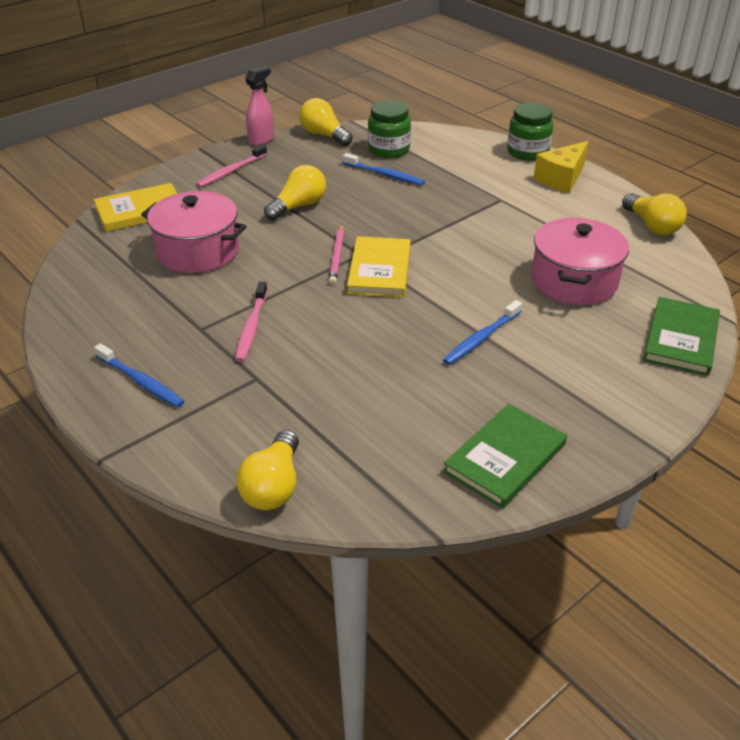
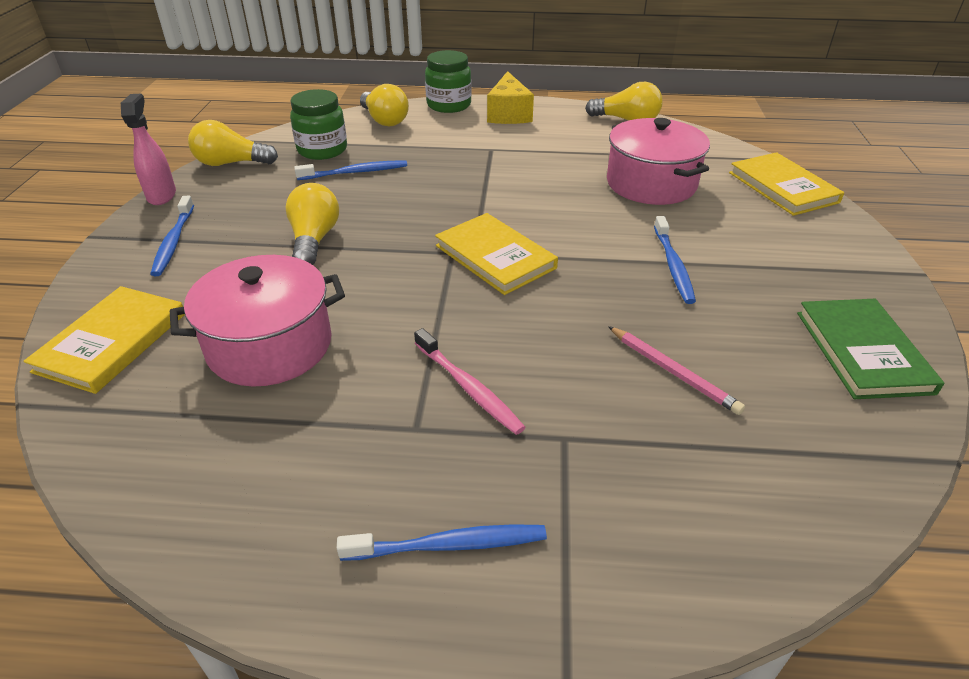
camera: 45 degrees left, 0 degrees up
pink toothbrush [196,145,267,187] -> blue toothbrush [150,196,194,276]
yellow light bulb [237,430,299,510] -> yellow light bulb moved to [360,84,409,126]
pink pencil [329,224,344,285] -> pink pencil moved to [608,326,745,415]
green book [643,297,720,376] -> yellow book [729,152,844,216]

